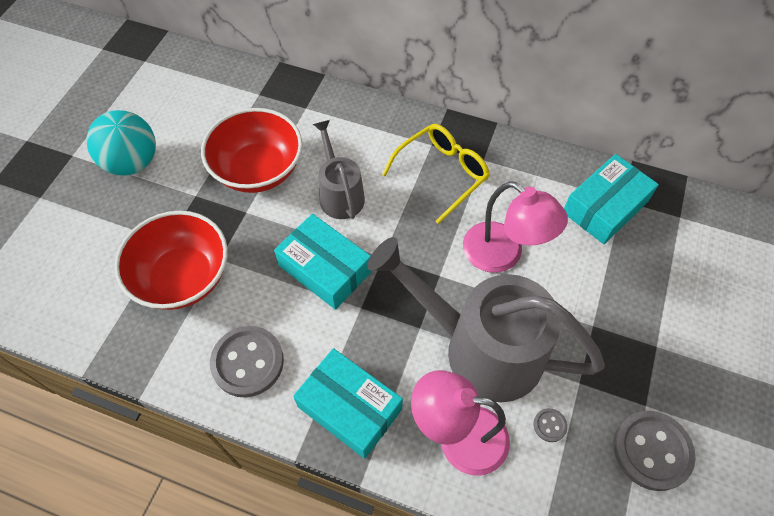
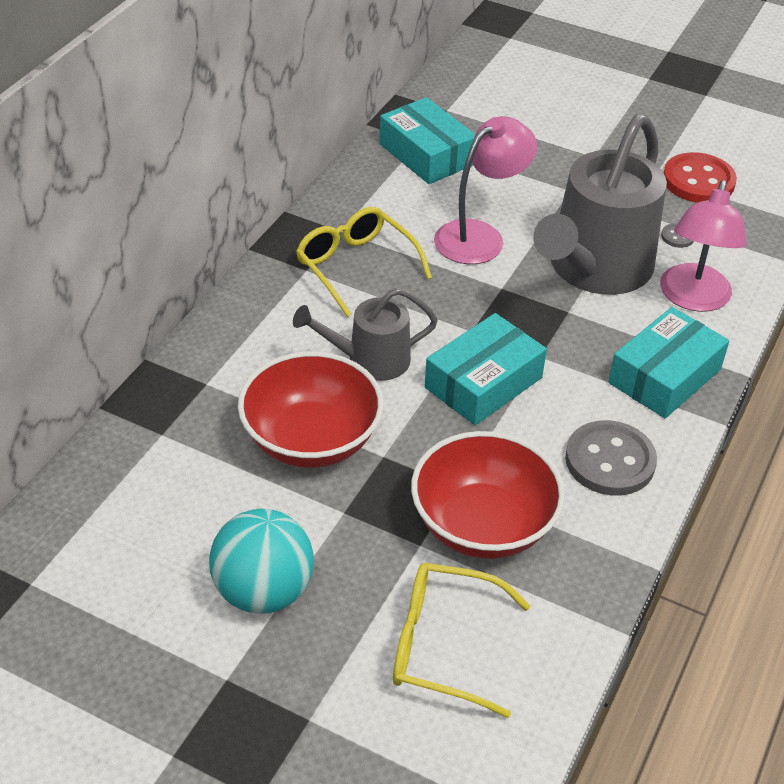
camera: 85 degrees left, 15 degrees down
grey button [613,411,696,491] -> red button [664,152,737,203]
none -> yellow glasses [393,563,530,718]

